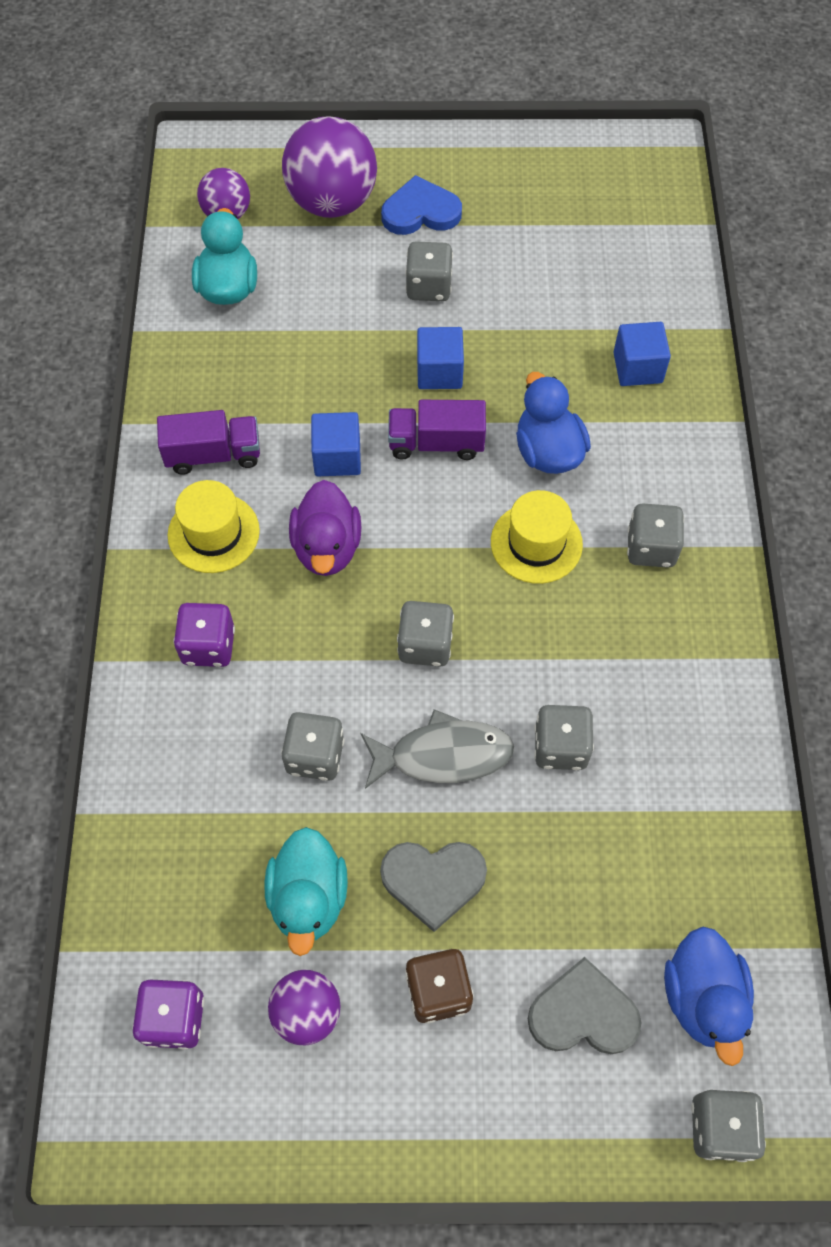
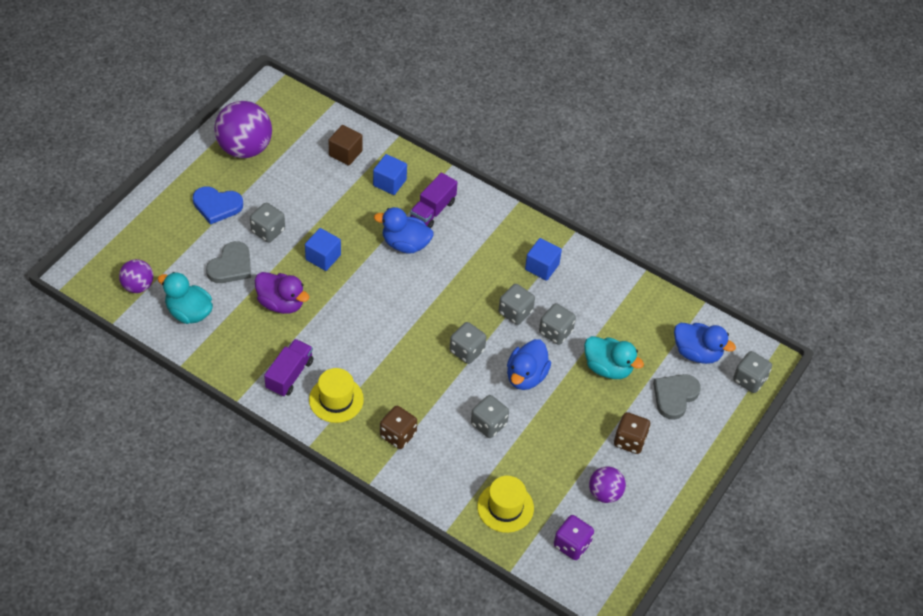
camera: 60 degrees left, 10 degrees down
purple dice [174,603,235,667] -> brown dice [380,406,417,449]
turquoise duck [264,827,348,956] -> turquoise duck moved to [584,336,644,379]
purple ball [282,116,377,218] -> purple ball moved to [214,101,272,158]
purple duck [289,480,361,576] -> purple duck moved to [255,272,309,314]
blue cube [311,412,361,476] -> blue cube moved to [525,238,562,281]
grey fish [361,709,514,789] -> blue duck [507,339,551,390]
grey heart [380,842,487,932] -> grey heart moved to [206,241,251,283]
blue heart [381,175,462,235] -> blue heart turned 105 degrees counterclockwise [193,186,243,225]
purple truck [388,400,486,460] -> purple truck moved to [410,172,457,228]
yellow hat [491,490,583,584] -> yellow hat moved to [477,476,534,533]
grey dice [627,503,684,568] -> grey dice moved to [499,284,535,325]
none -> brown cube [328,125,363,166]

